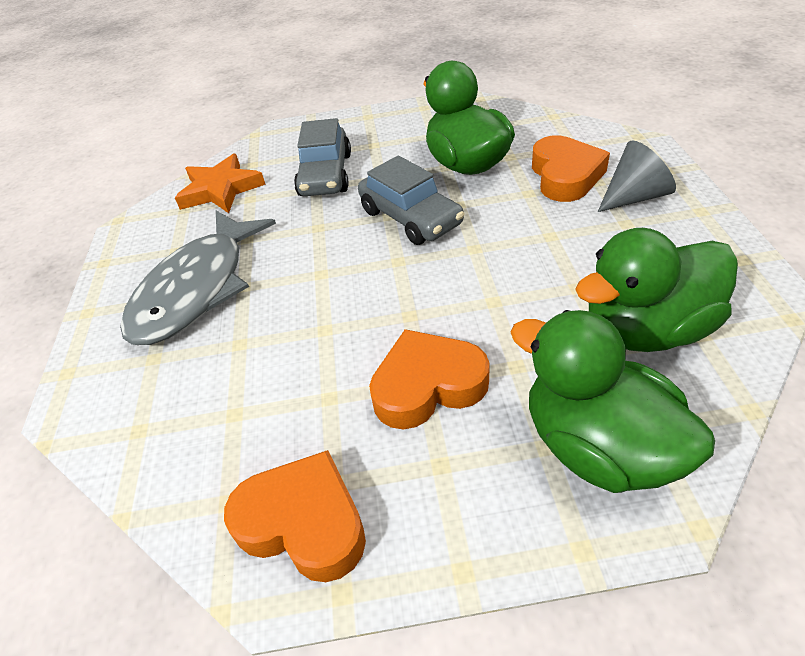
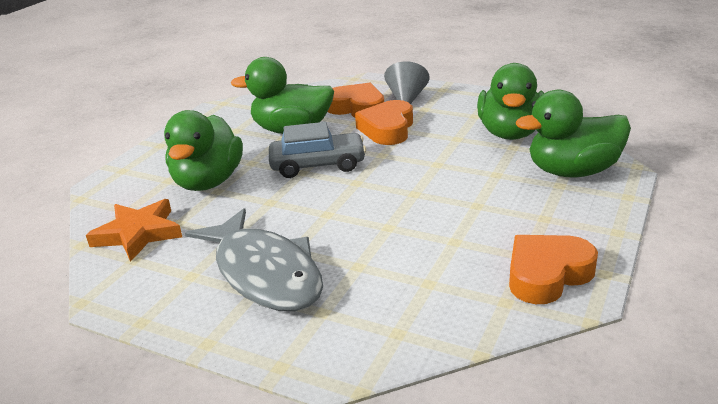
camera: 60 degrees left, 15 degrees down
grey car [294,118,351,196] -> green duck [164,110,243,191]
orange heart [369,329,490,429] -> orange heart moved to [355,100,413,145]

